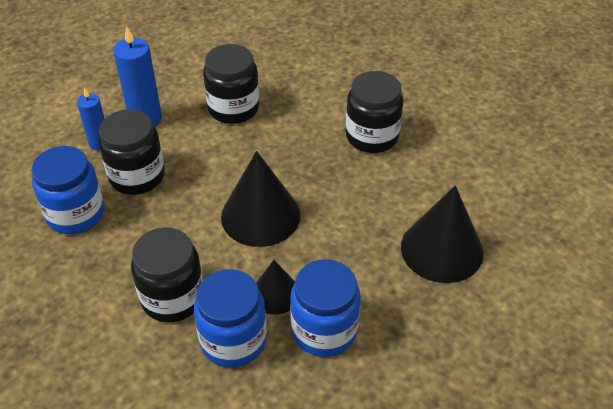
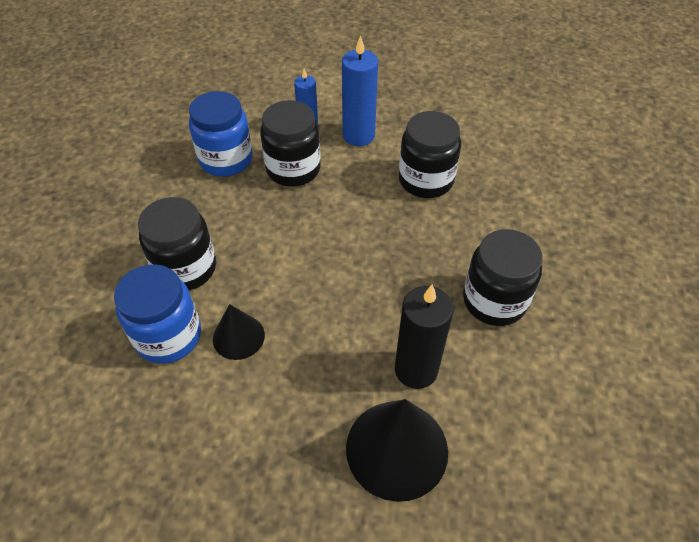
camera: 55 degrees right, 5 degrees up
black cone [221,151,300,247] -> none
blue jar [290,260,361,357] -> none
none -> black candle [395,284,453,389]

